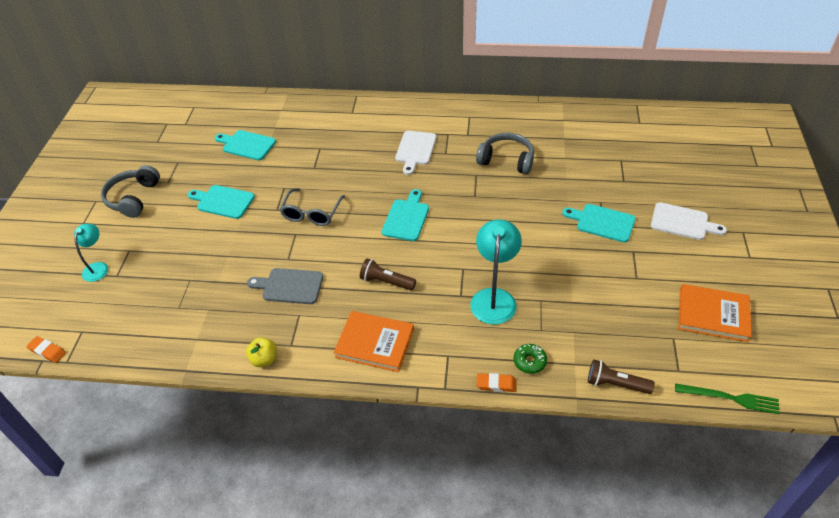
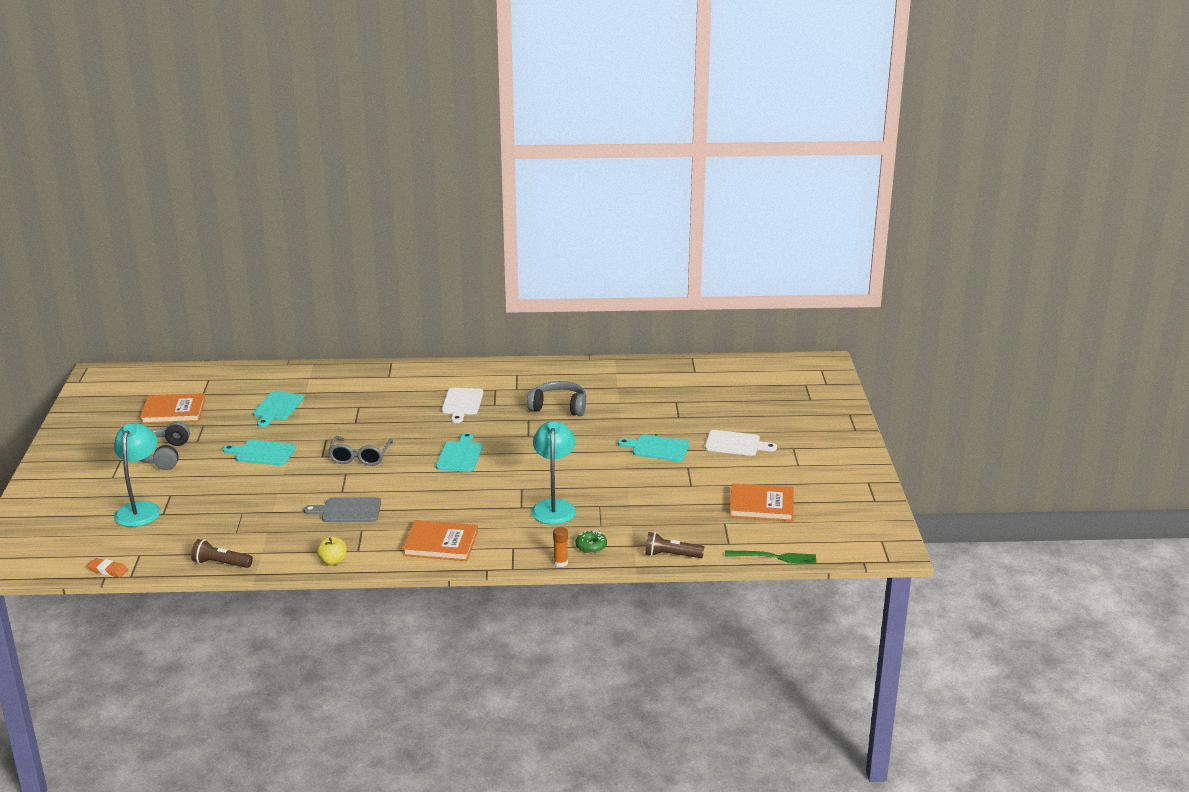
camera: 10 degrees left, 20 degrees down
turquoise lamp [74,224,108,282] -> turquoise lamp [114,423,161,527], size x1.68
turquoise cutting board [215,130,276,160] -> turquoise cutting board turned 90 degrees counterclockwise [253,391,304,427]
brown flashlight [360,258,416,290] -> brown flashlight moved to [191,539,253,568]
orange eraser [477,373,517,392] -> orange glue stick [553,527,568,567]
none -> orange book [140,393,205,424]

